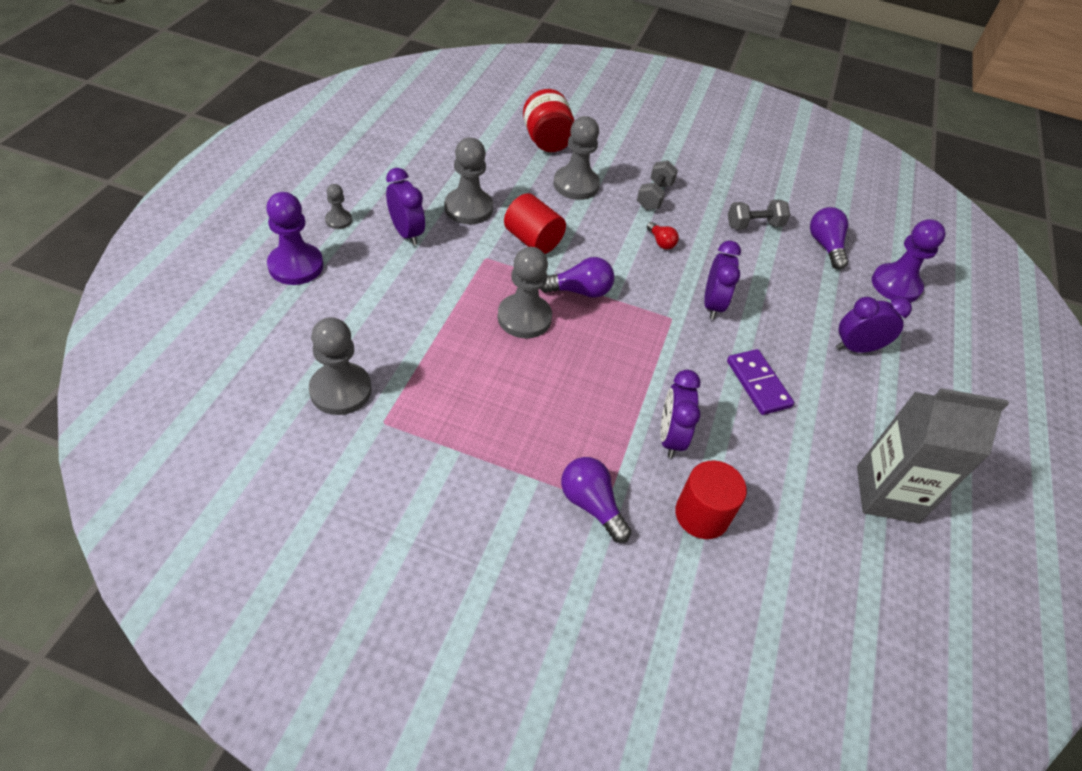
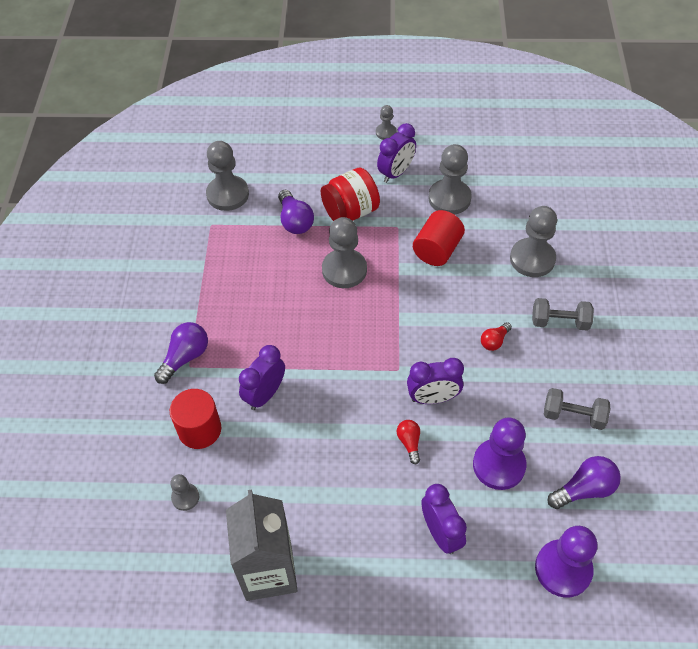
camera: 80 degrees right, 5 degrees up
purple pawn [266,192,324,285] -> purple pawn moved to [473,417,526,490]
red jar [523,89,574,152] -> red jar moved to [321,167,380,221]
purple light bulb [541,257,614,298] -> purple light bulb moved to [278,190,314,234]
purple clock [661,370,700,458] -> purple clock turned 45 degrees counterclockwise [239,345,285,410]
purple domino [727,349,794,415] -> none
grey dumbbell [728,200,790,230] -> grey dumbbell turned 45 degrees counterclockwise [544,388,610,430]
none -> grey pawn [170,474,199,511]
none -> red light bulb [397,420,420,464]

